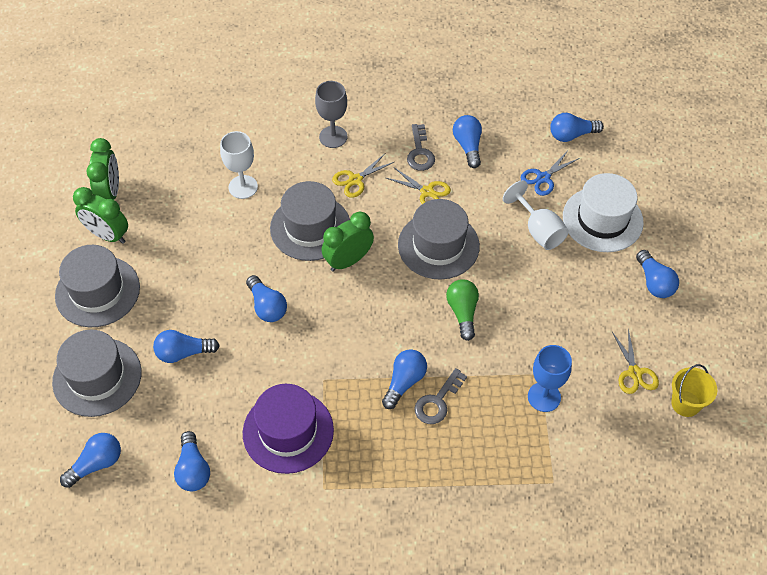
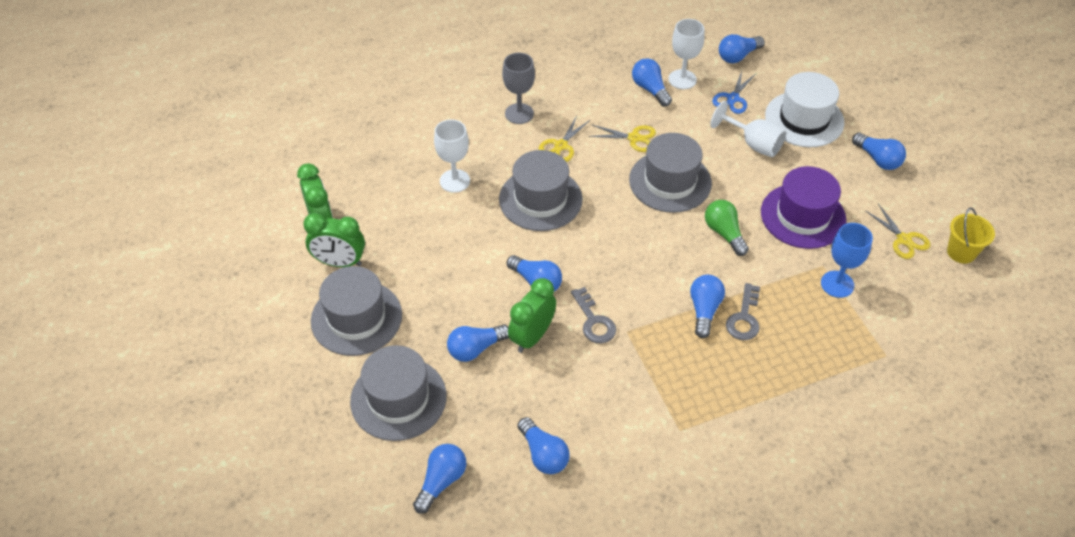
camera: 20 degrees left, 5 degrees down
purple hat [243,384,334,474] -> purple hat moved to [761,166,846,249]
green clock [322,212,374,272] -> green clock moved to [508,278,556,353]
grey key [407,124,435,171] -> grey key moved to [571,287,616,343]
none -> white goblet [669,19,705,89]

